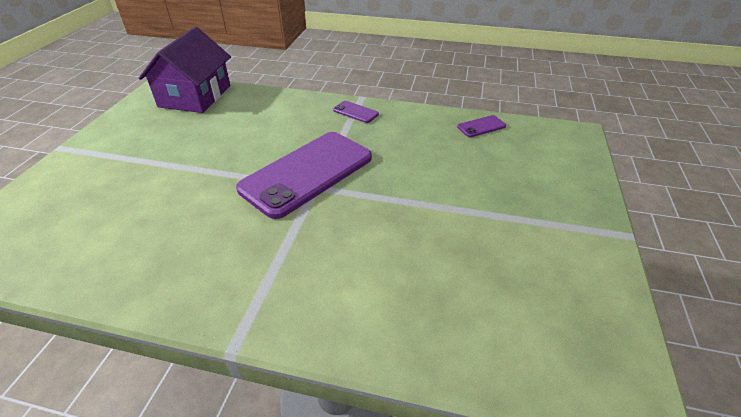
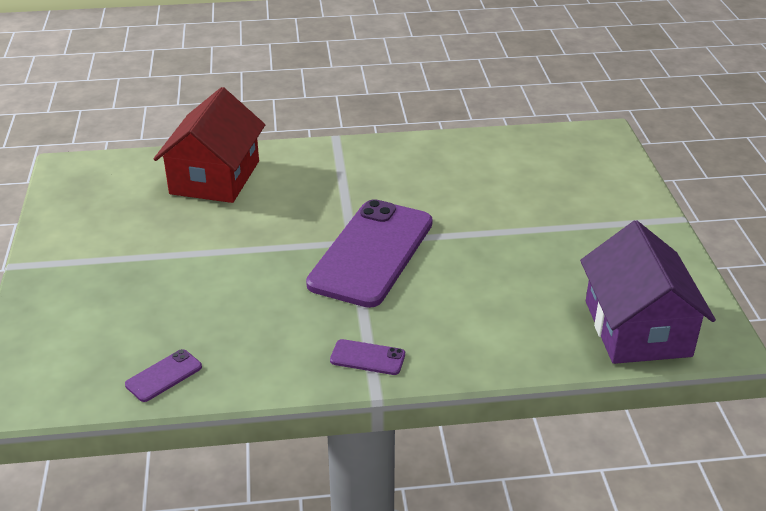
camera: 160 degrees right, 5 degrees down
none -> red house [154,87,265,203]

